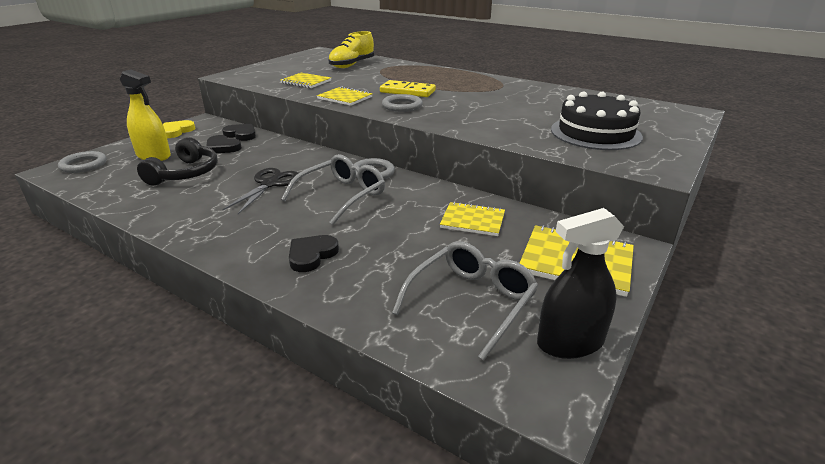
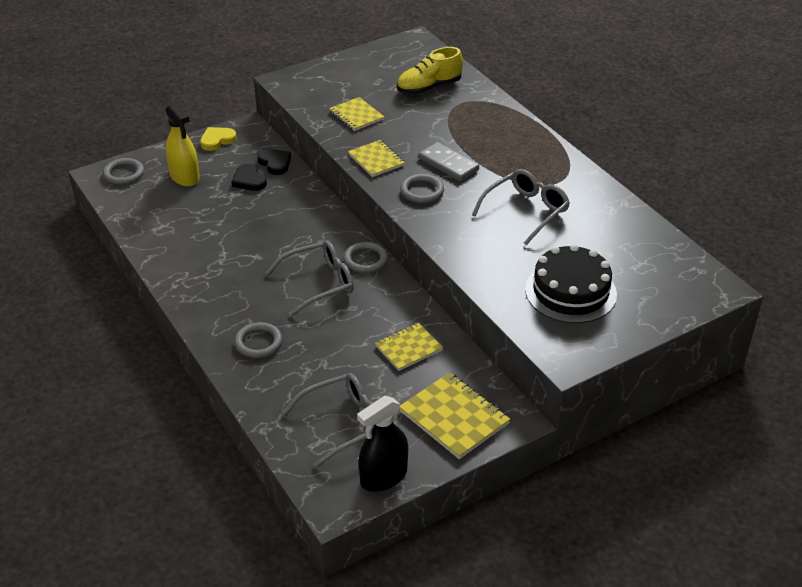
camera: 25 degrees right, 10 degrees up
black headphones [137,137,218,186] -> none
black scissors [222,168,299,214] -> none
black heart [289,235,339,272] -> grey ring [234,322,283,358]
yellow domino [380,80,436,97] -> grey domino [418,142,479,181]
yellow notebook [440,202,505,236] -> yellow notebook turned 75 degrees counterclockwise [375,323,443,371]
black spray bottle [537,208,624,359] -> black spray bottle turned 45 degrees counterclockwise [357,396,408,492]
none -> grey glasses [472,169,570,245]

